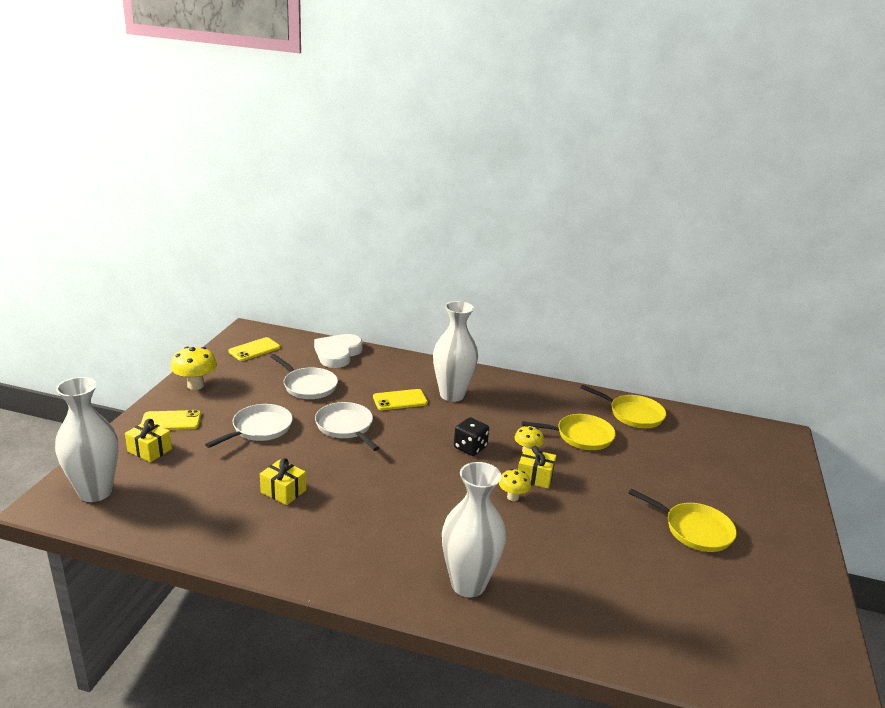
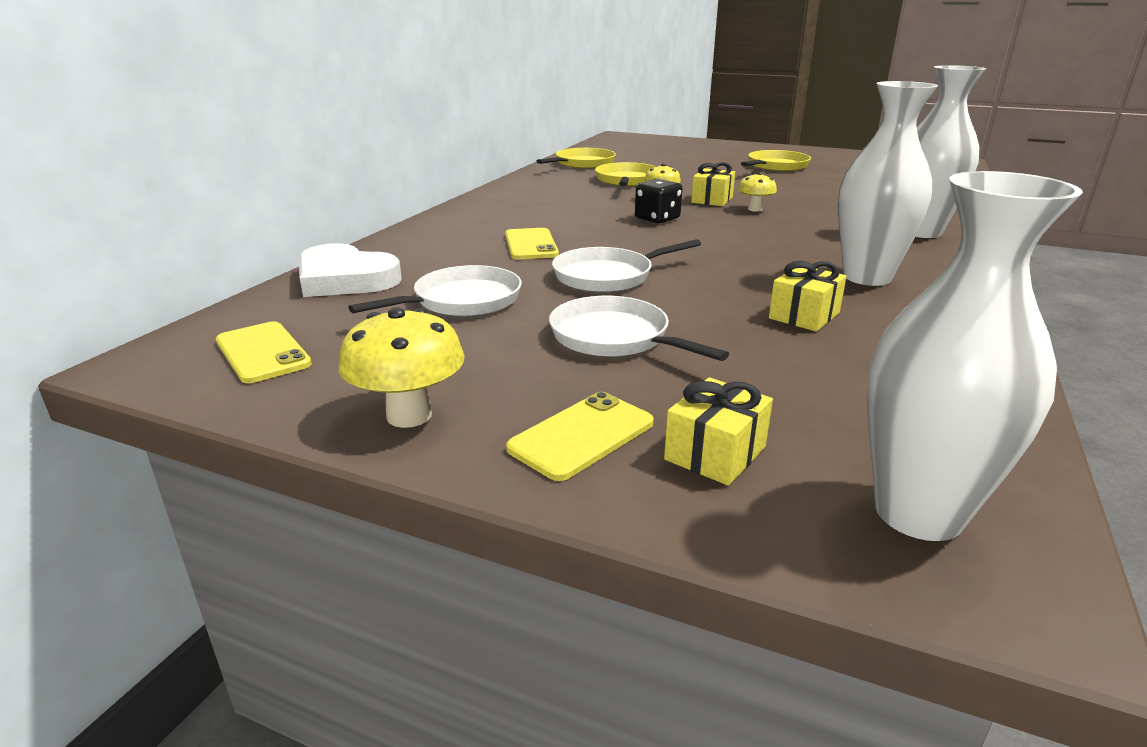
camera: 80 degrees left, 0 degrees up
yellow phone [141,410,201,430] -> yellow phone turned 45 degrees clockwise [506,392,654,481]
white vase [433,301,478,402] -> white vase moved to [838,81,938,286]

